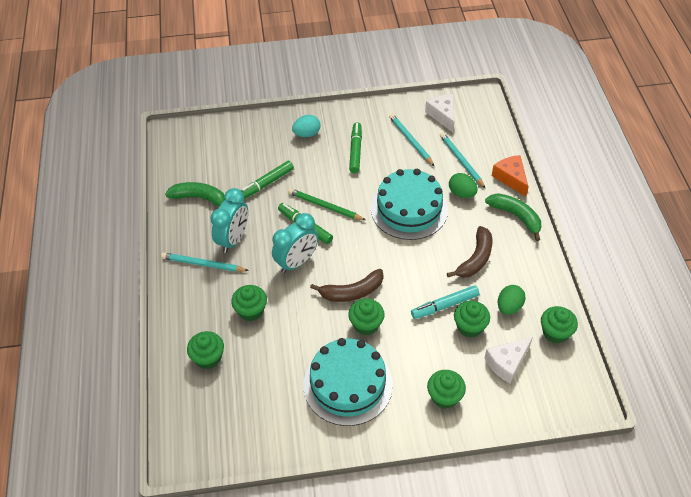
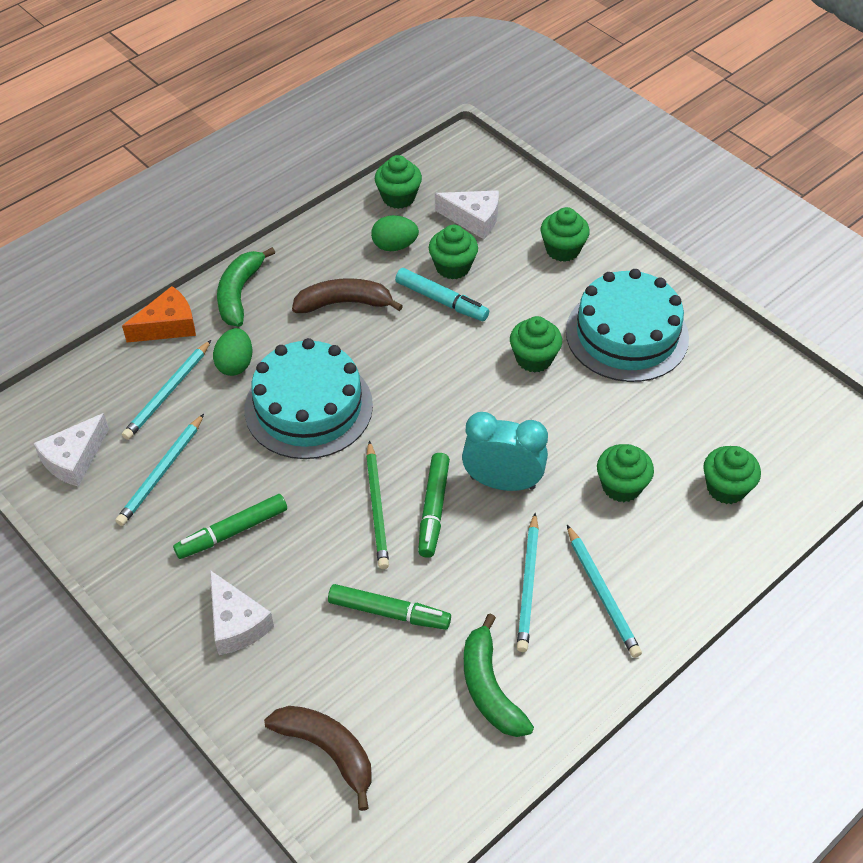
camera: 125 degrees left, 0 degrees up
turquoise clock [211,188,248,253] -> turquoise pencil [517,513,539,652]
turquoise egg [292,115,320,137] -> white cheese [210,570,274,655]
brown banana [310,269,384,302] -> brown banana moved to [264,706,372,811]
orange cheese [492,155,529,197] -> orange cheese turned 150 degrees counterclockwise [122,286,196,343]

